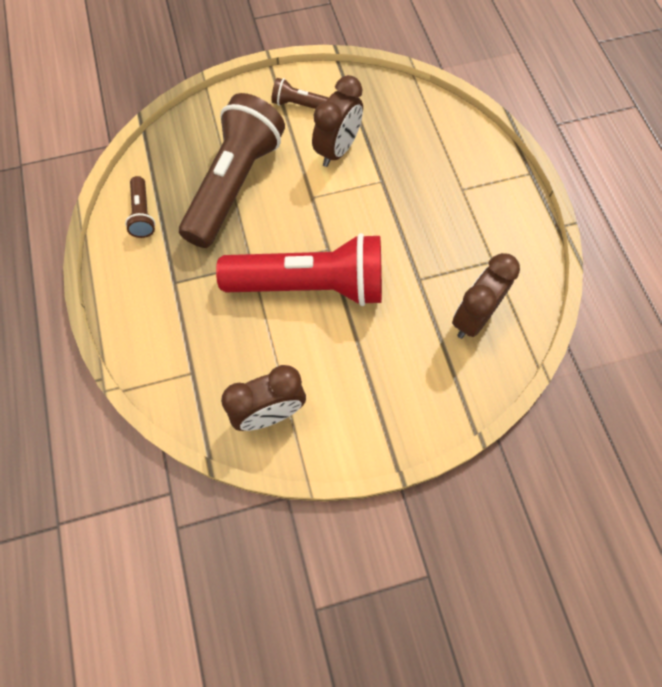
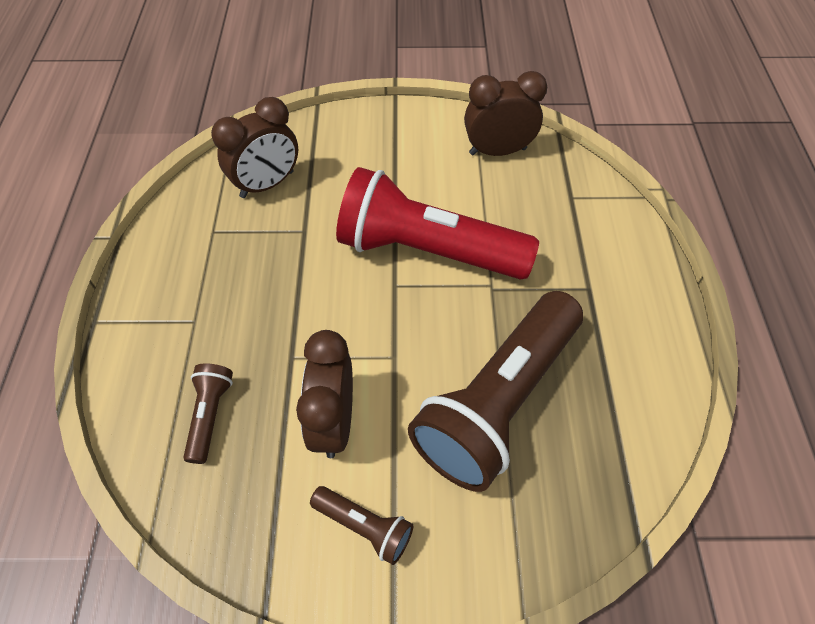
camera: 165 degrees left, 10 degrees down
brown flashlight [125,176,155,238] -> brown flashlight moved to [183,363,233,464]
brown clock [312,75,363,167] -> brown clock turned 45 degrees counterclockwise [296,330,353,458]

